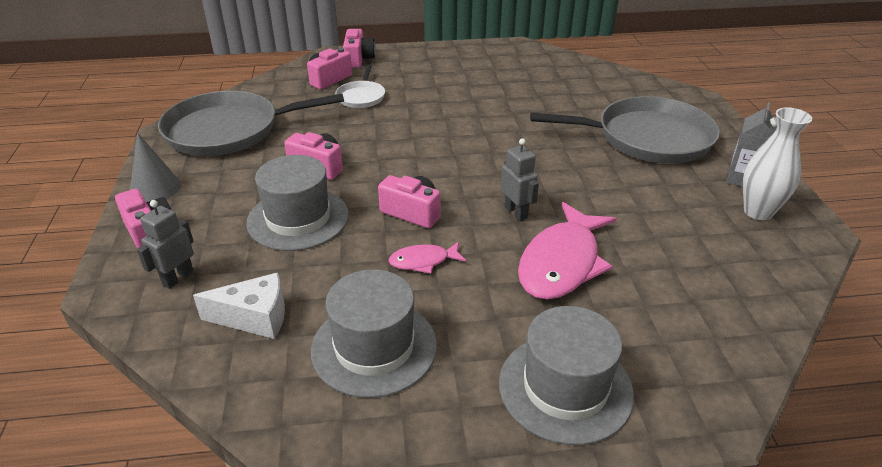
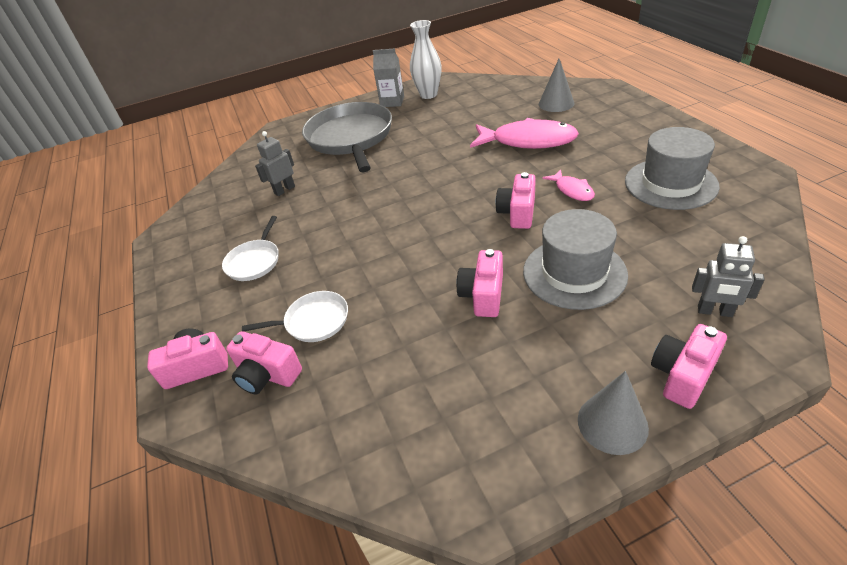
camera: 100 degrees left, 5 degrees up
grey pan [158,91,344,156] -> none
white cheese [193,273,285,339] -> none
grey hat [499,306,634,445] -> none
grey robot [501,138,539,221] -> grey robot moved to [255,131,295,196]
none -> white pan [222,216,279,281]
none -> grey cone [539,59,574,112]

